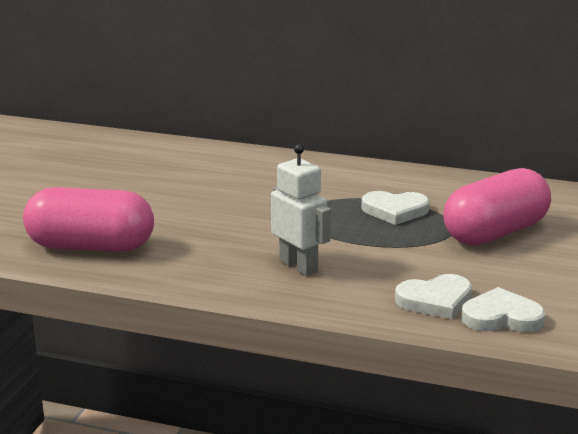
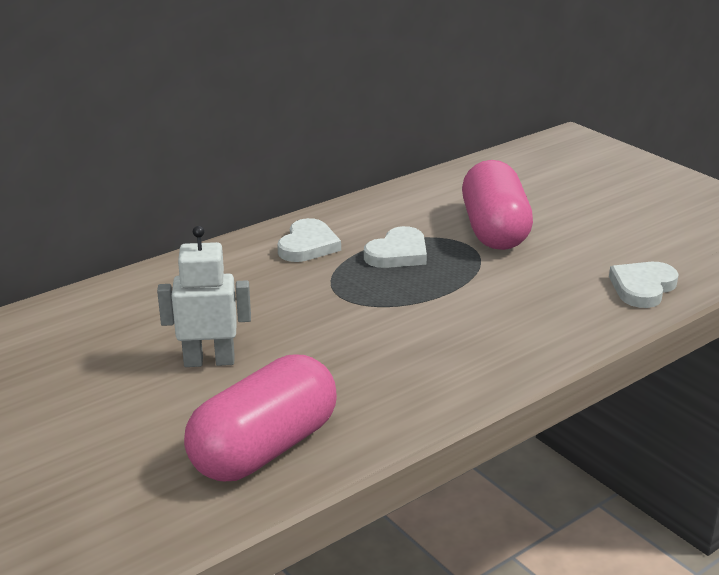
camera: 55 degrees left, 5 degrees up
white robot [271,144,331,276] -> white robot moved to [157,226,251,367]
white heart [395,274,472,319] -> white heart moved to [277,218,341,262]

